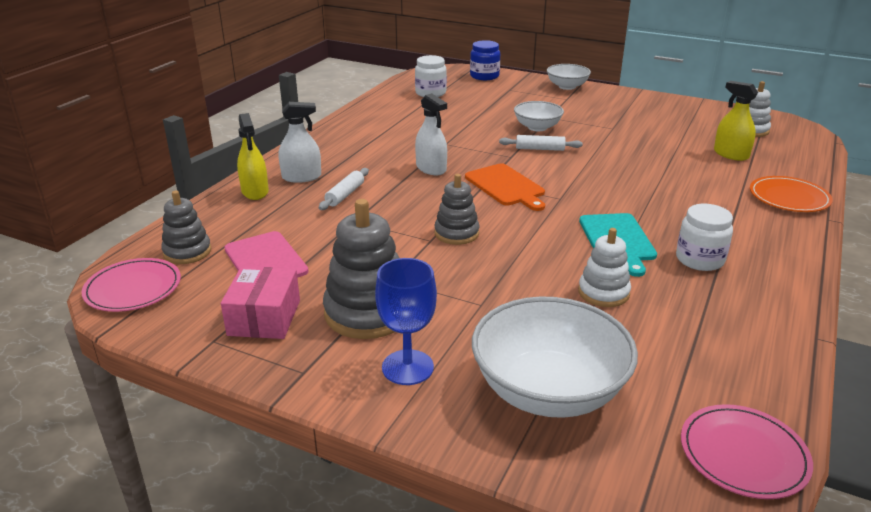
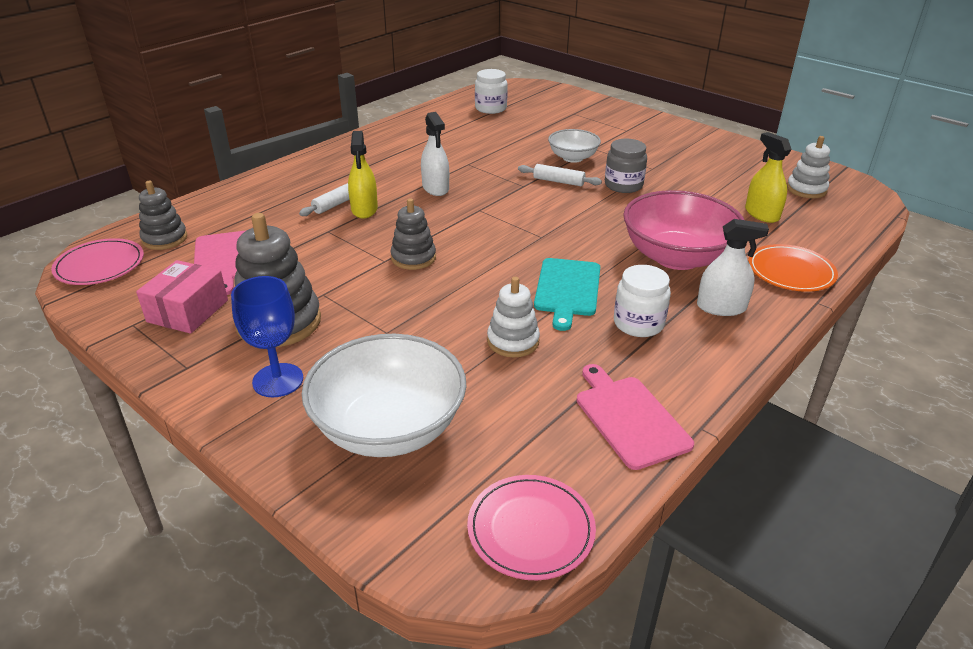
camera: 15 degrees right, 5 degrees up
yellow spray bottle [237,113,269,200] -> yellow spray bottle moved to [348,131,378,218]
white spray bottle [279,102,321,183] -> white spray bottle moved to [697,219,769,316]
orange cutting board [465,163,545,211] -> none
blue jar [470,40,500,80] -> none
white bowl [547,64,591,90] -> none
none -> pink cutting board [577,364,694,470]
none -> grey jar [605,139,647,193]
none -> pink bowl [623,190,744,270]

